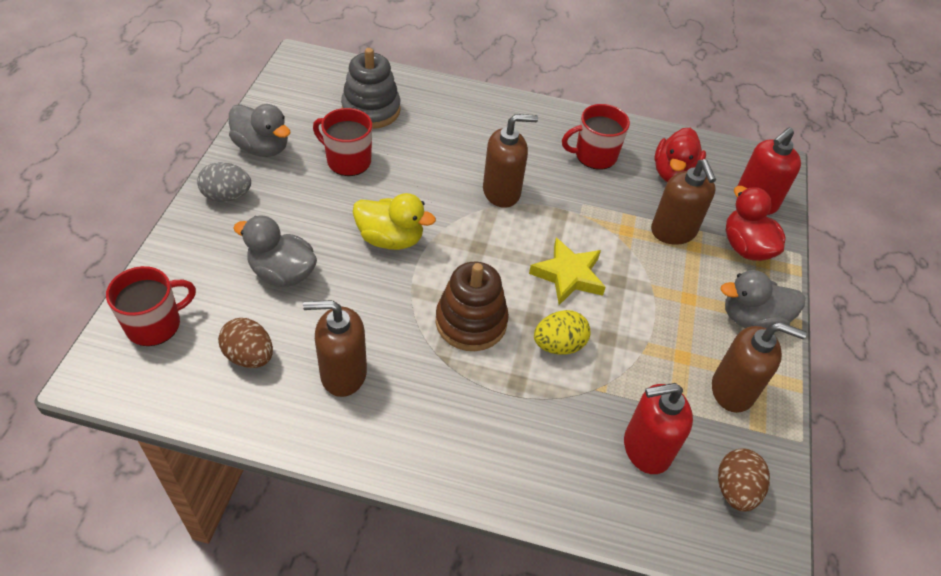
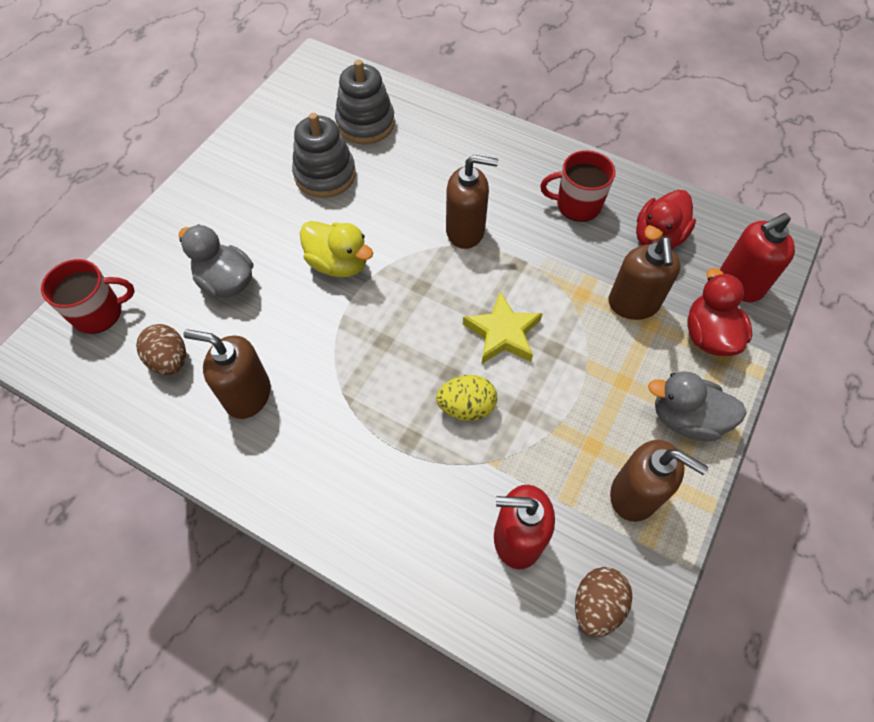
camera: 20 degrees right, 10 degrees up
grey egg [197,162,251,202] -> none
grey duck [229,104,291,157] -> none
red mug [313,108,372,176] -> grey stacking toy [292,113,356,198]
brown stacking toy [435,262,509,351] -> none

